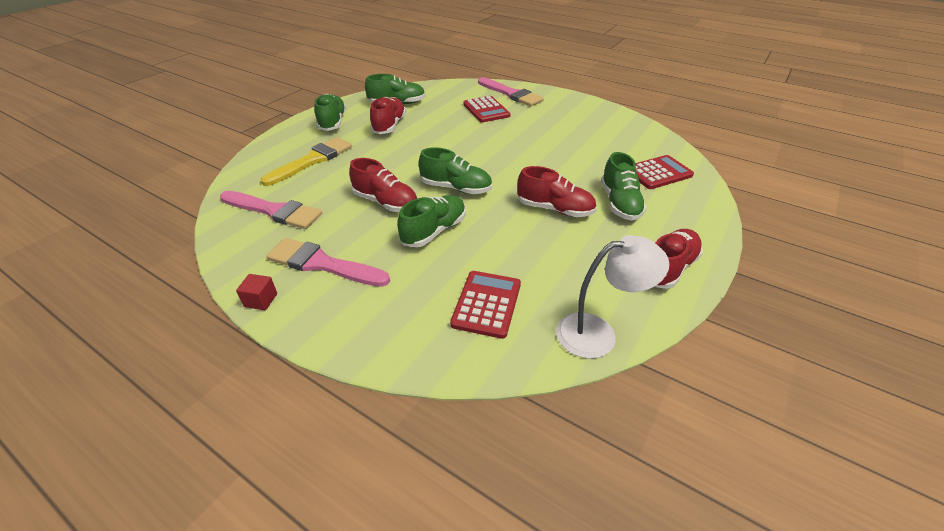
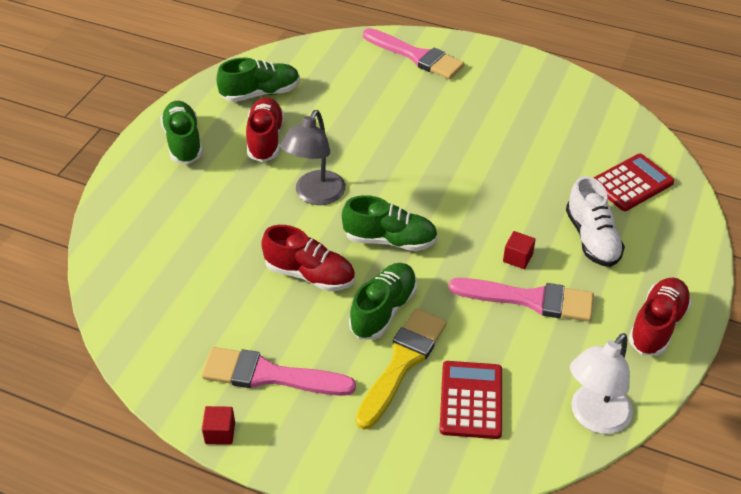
camera: 10 degrees left, 5 degrees up
pink brush [220,191,322,229] -> pink brush moved to [449,278,594,322]
yellow brush [261,137,352,186] -> yellow brush moved to [355,308,447,430]
red calculator [463,96,510,123] -> none
red shoe [517,166,597,217] -> red cube [503,231,536,269]
white lamp [556,235,669,358] -> white lamp turned 150 degrees clockwise [570,333,633,434]
green shoe [601,152,647,221] -> white shoe [566,176,625,267]
none -> grey lamp [280,110,346,205]

